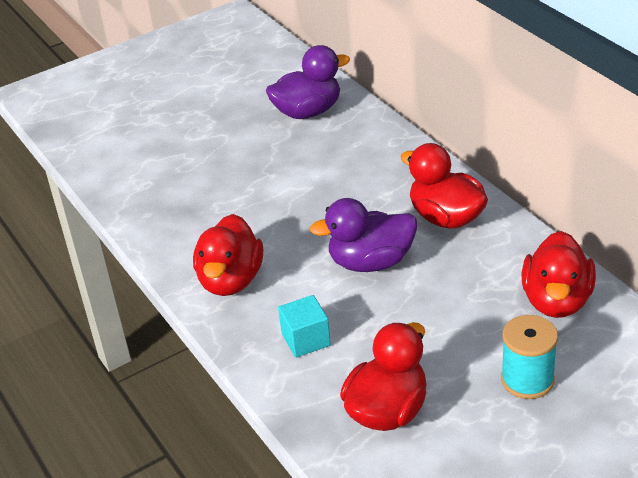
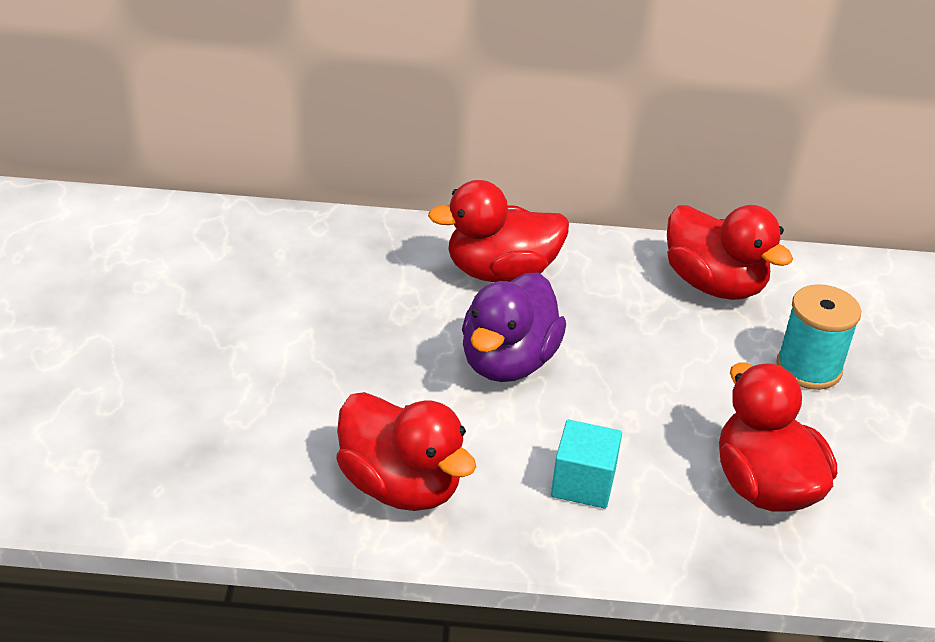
camera: 60 degrees left, 0 degrees up
purple duck [266,45,350,119] -> none

